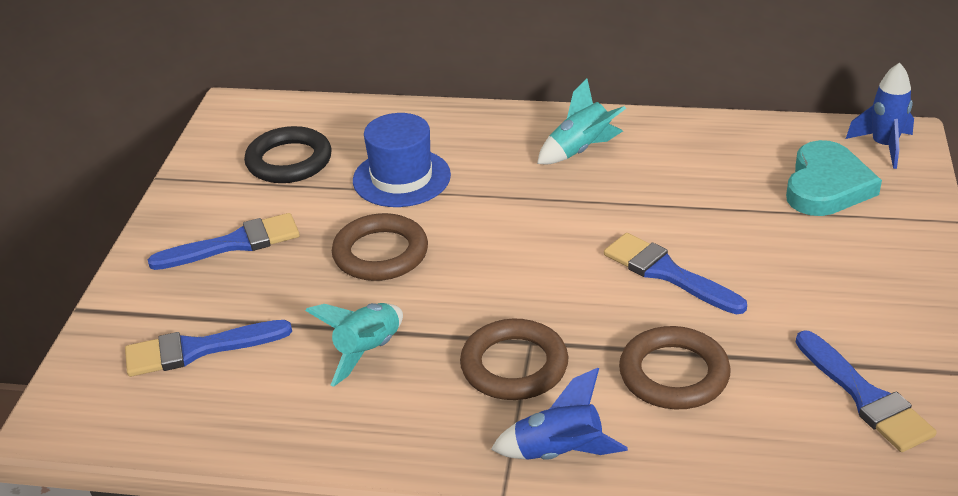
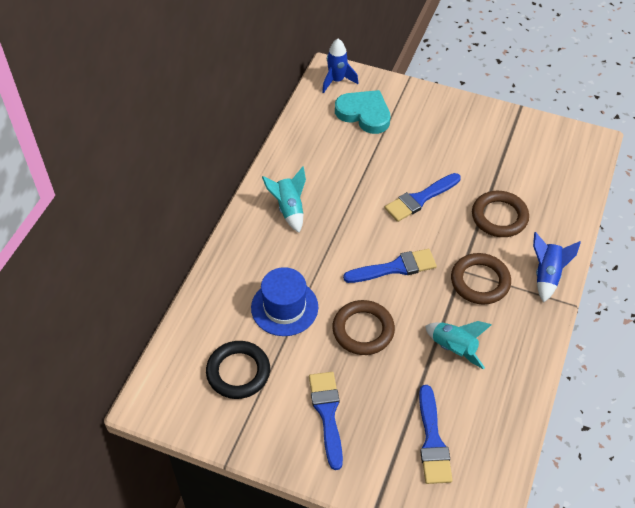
camera: 80 degrees left, 15 degrees up
blue brush [795,331,937,452] -> blue brush moved to [343,249,437,283]

